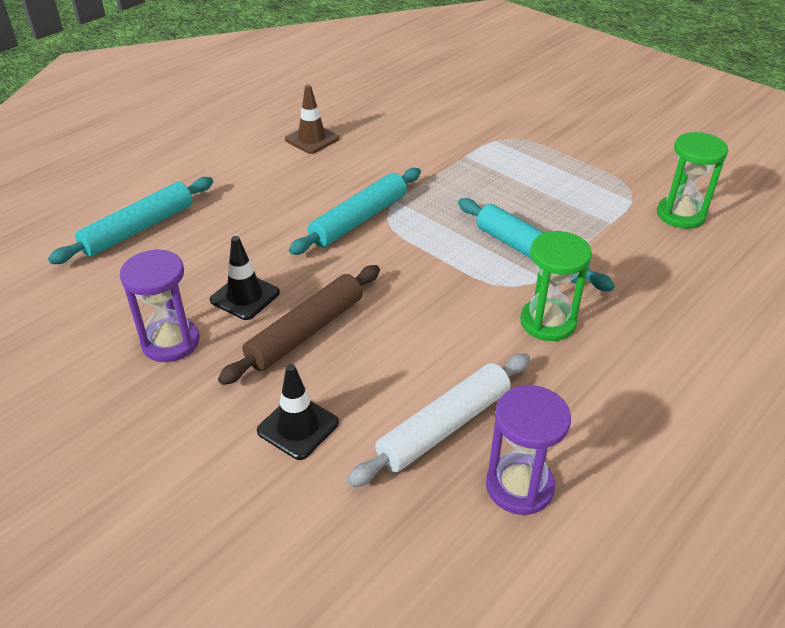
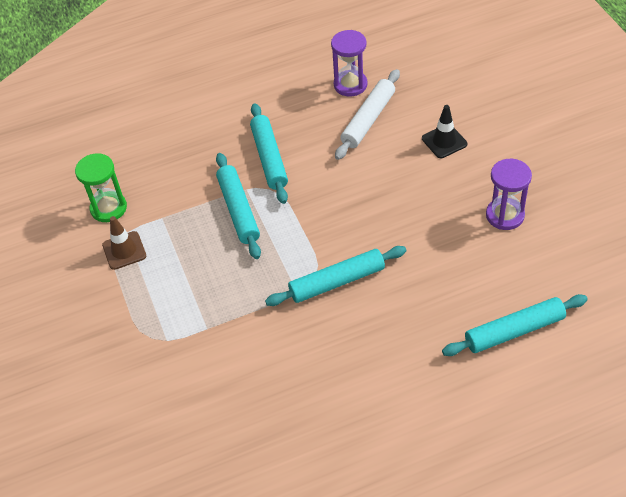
camera: 150 degrees left, 10 degrees up
black traffic cone [210,236,280,320] -> none
brown rolling pin [218,265,380,385] -> none
brown traffic cone [285,85,339,154] -> brown traffic cone moved to [102,216,146,270]
white rolling pin [347,353,530,487] -> white rolling pin turned 45 degrees counterclockwise [335,69,400,160]
green hourglass [520,231,592,341] -> turquoise rolling pin [250,103,288,204]

